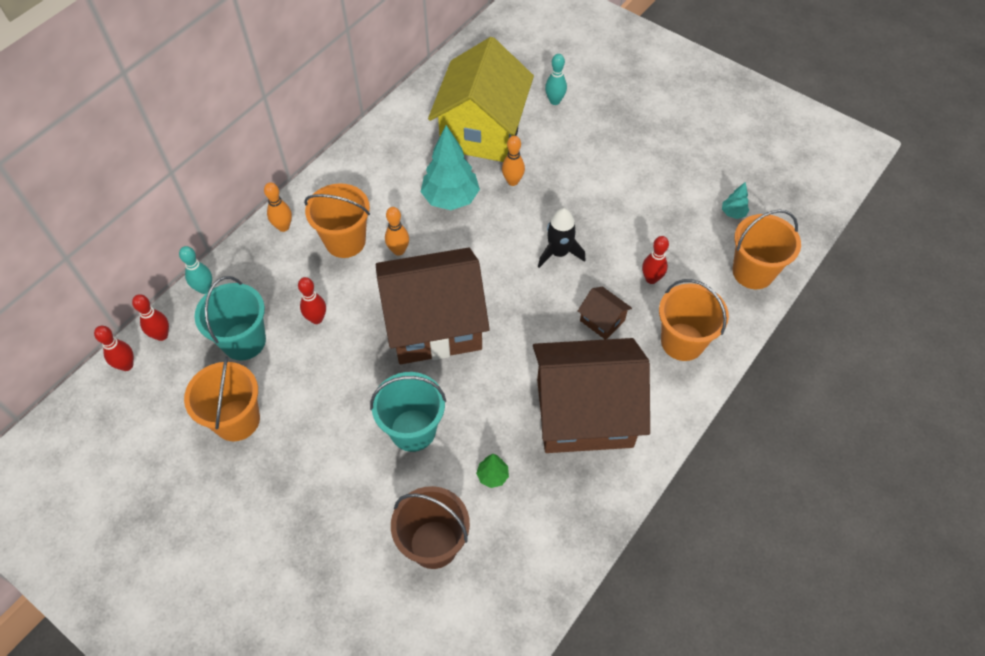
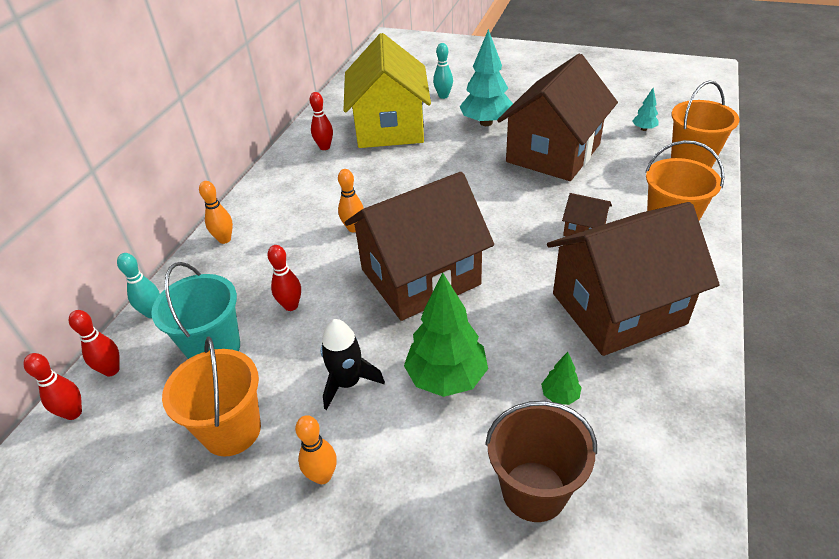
camera: 15 degrees left, 15 degrees down
orange bucket [304,183,370,258] -> none
turquoise bucket [370,372,446,452] -> green tree [404,273,488,397]
turquoise tree [421,125,480,210] -> turquoise tree moved to [459,29,513,126]
orange bowling pin [502,136,525,186] -> orange bowling pin moved to [295,415,337,484]
black rocket [538,208,585,268] -> black rocket moved to [321,319,385,410]
red bowling pin [642,236,669,284] -> red bowling pin moved to [309,92,333,150]
none -> brown house [497,54,618,181]

